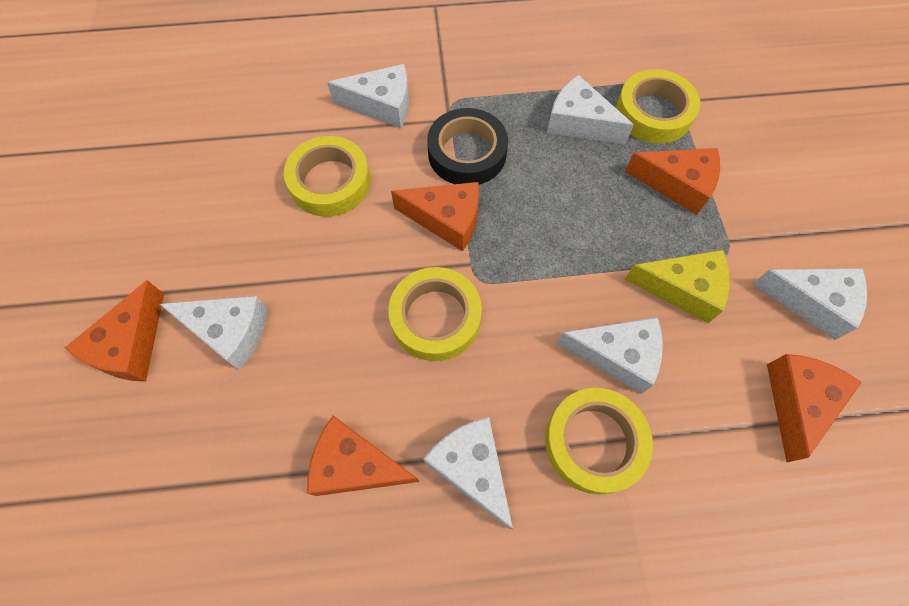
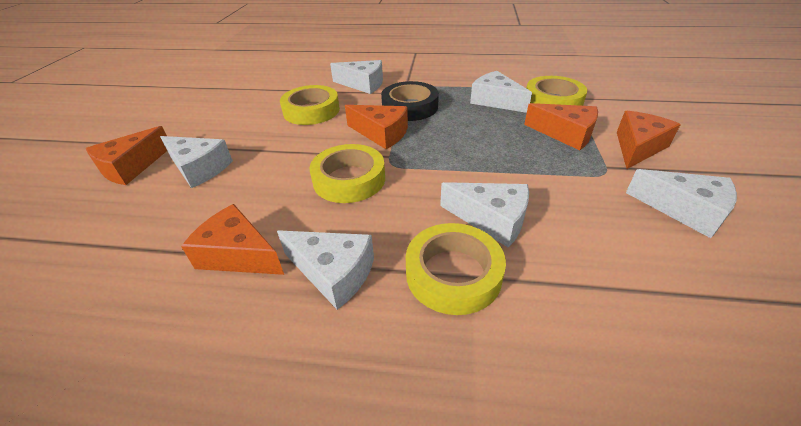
camera: 15 degrees right, 25 degrees down
white cheese [423,417,513,529] -> white cheese turned 135 degrees clockwise [277,230,374,310]
yellow cheese [625,250,730,323] -> none
orange cheese [767,354,862,462] -> orange cheese moved to [617,111,681,169]

